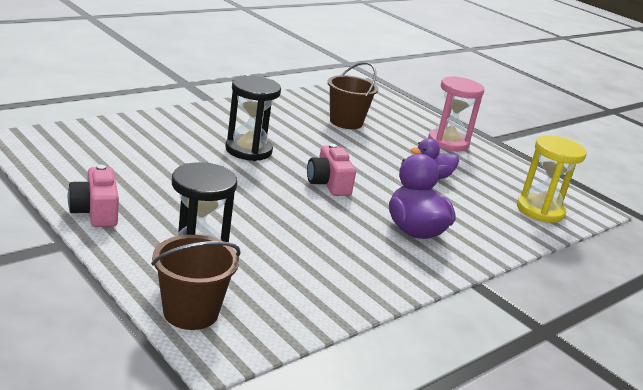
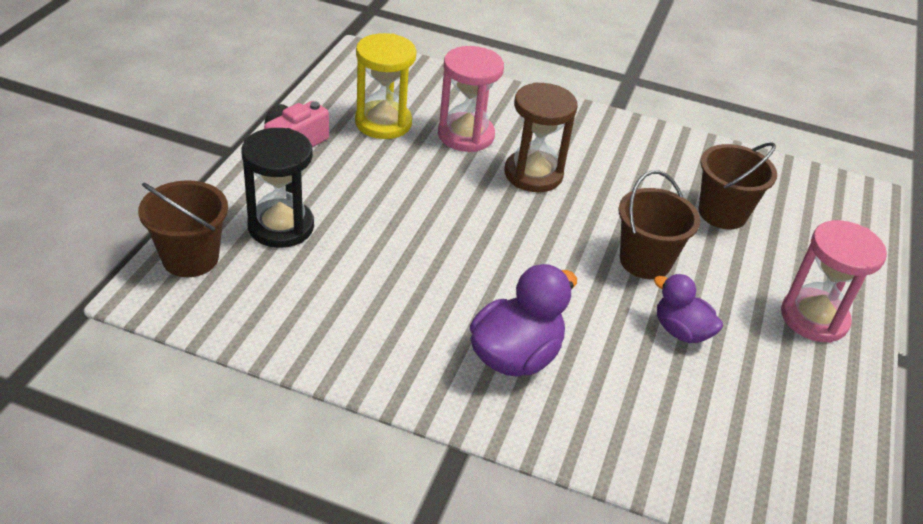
camera: 60 degrees right, 15 degrees up
black hourglass [225,76,281,161] -> brown hourglass [504,82,578,192]
pink camera [307,144,356,196] -> none
yellow hourglass [517,135,587,223] -> yellow hourglass moved to [355,33,417,139]
none -> pink hourglass [438,46,504,152]
none -> brown bucket [618,170,700,279]

